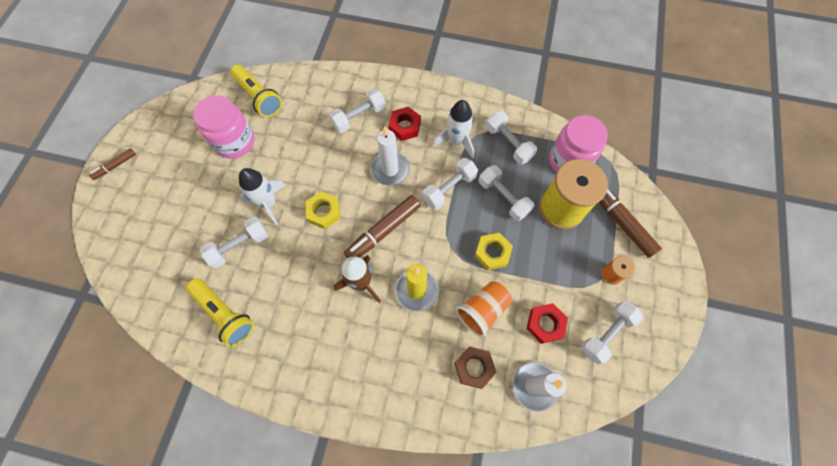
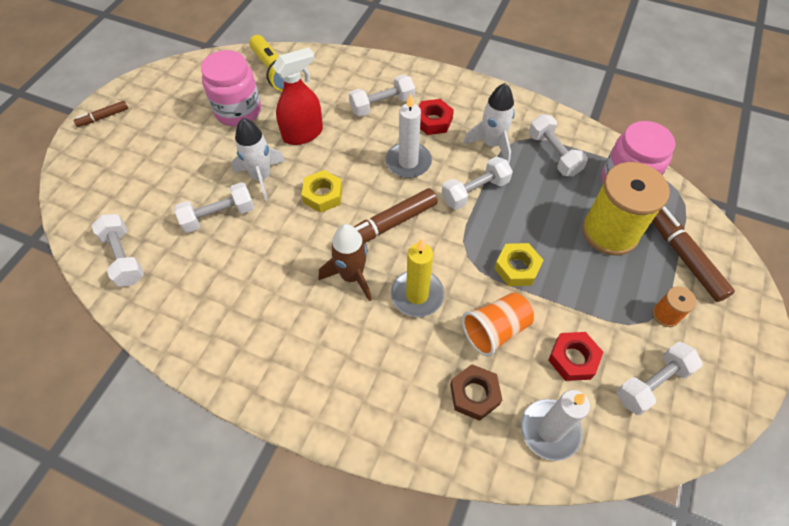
camera: 10 degrees right, 10 degrees down
yellow flashlight [186,278,254,347] -> none
white dumbbell [479,165,534,221] -> white dumbbell moved to [91,214,144,287]
none -> red spray bottle [272,47,323,145]

